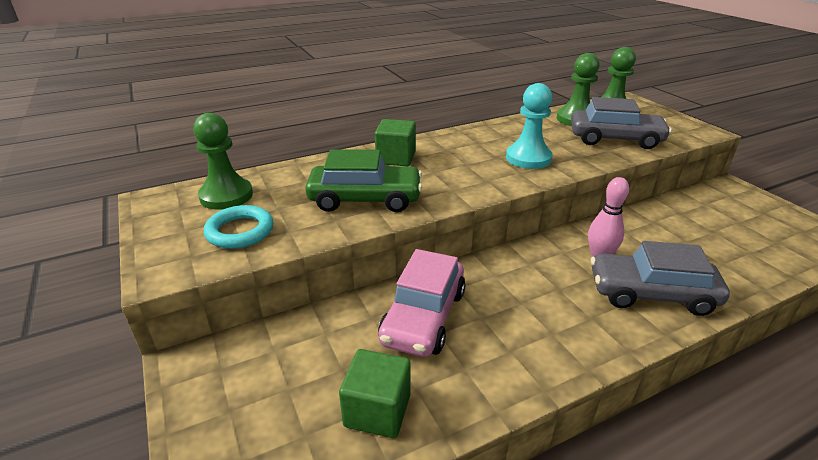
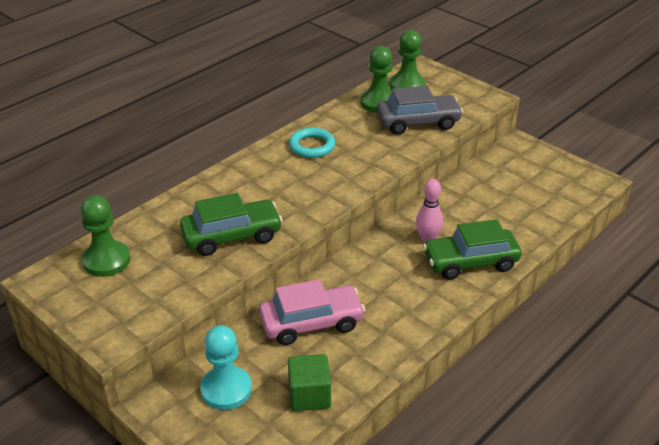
camera: 20 degrees left, 5 degrees up
turquoise ring [204,205,273,249] -> turquoise ring moved to [289,128,335,158]
green cube [375,119,416,166] -> none
pink car [378,249,466,357] -> pink car turned 105 degrees counterclockwise [259,279,365,345]
turquoise pawn [506,83,553,169] -> turquoise pawn moved to [200,325,252,410]
grey car [591,241,730,316] -> green car [423,219,522,280]

